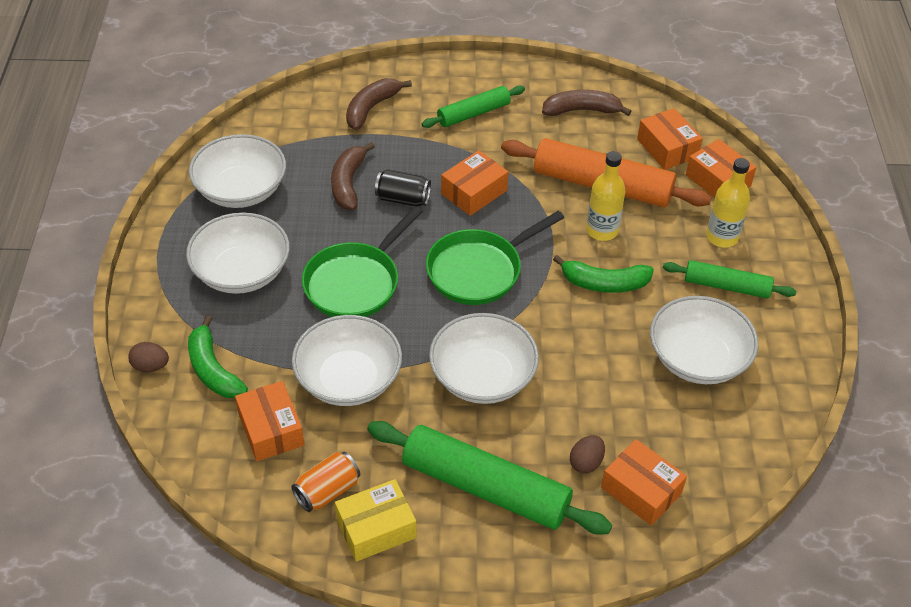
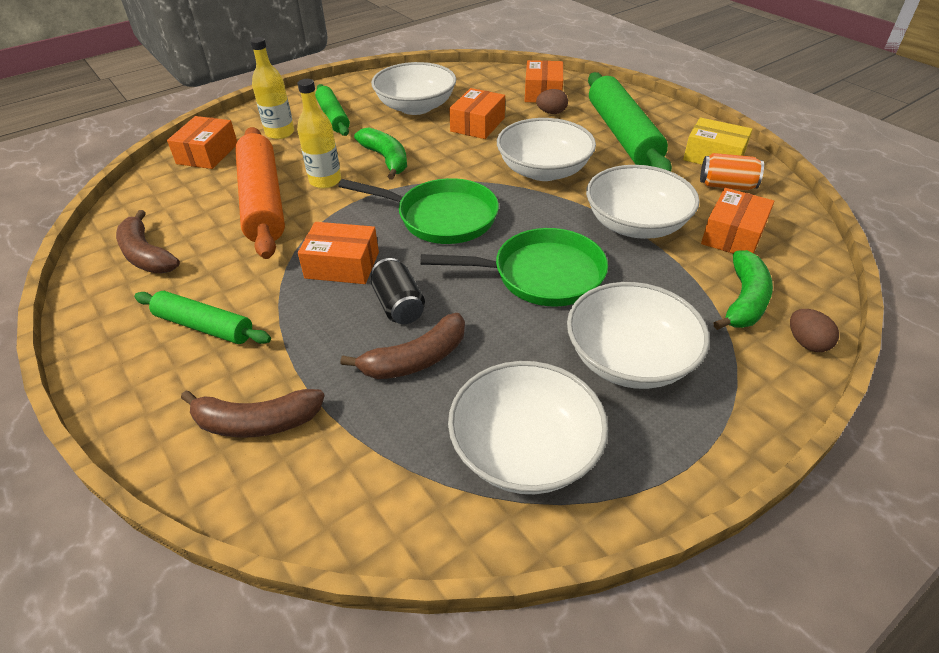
camera: 125 degrees left, 5 degrees down
orange box [637,108,703,170] -> orange box moved to [449,88,505,139]

